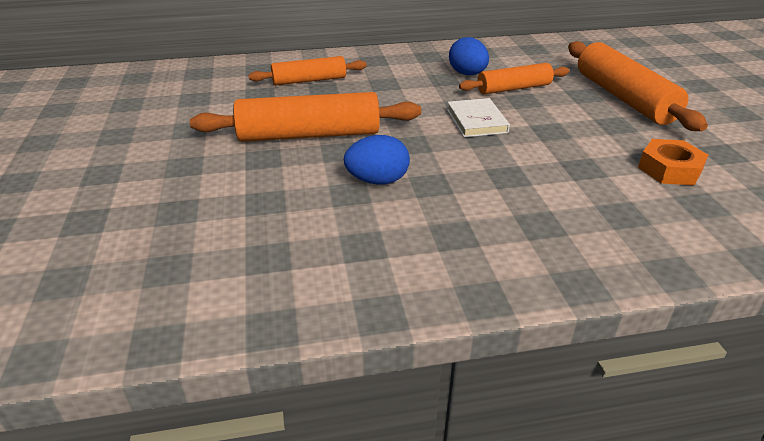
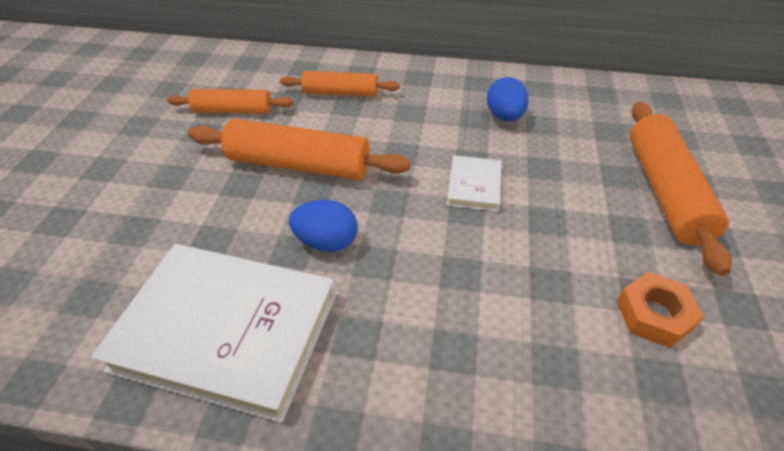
camera: 20 degrees right, 10 degrees up
orange rolling pin [459,63,570,94] -> orange rolling pin moved to [167,89,294,114]
none -> white book [91,244,336,423]

